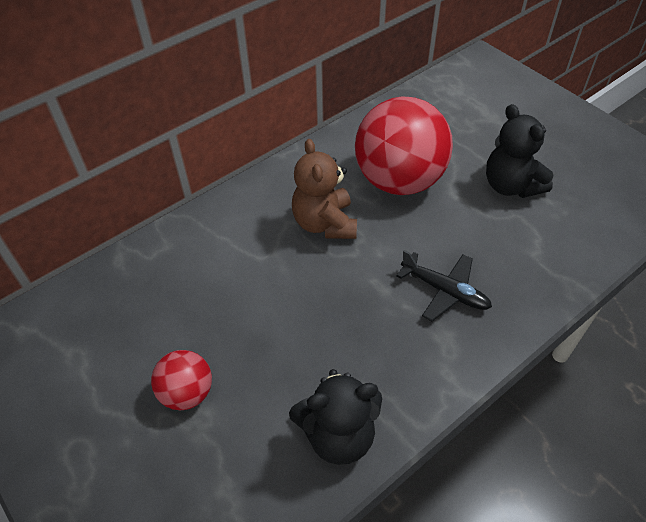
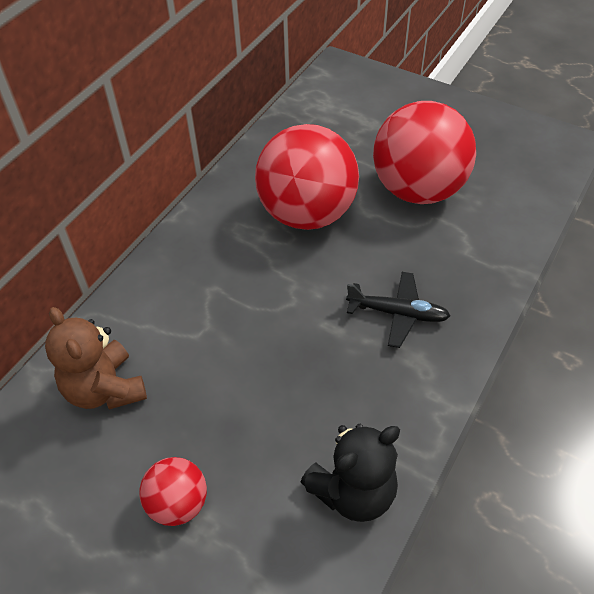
camera: 20 degrees left, 0 degrees up
brown teddy bear [292,139,357,239] -> brown teddy bear moved to [45,307,147,409]
black teddy bear [486,104,553,198] -> red ball [373,101,476,204]

